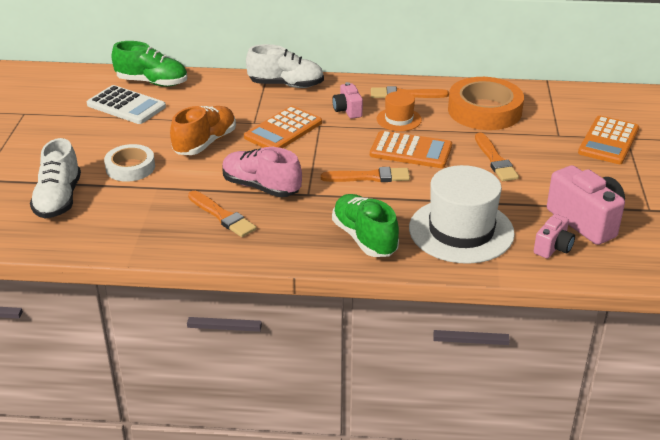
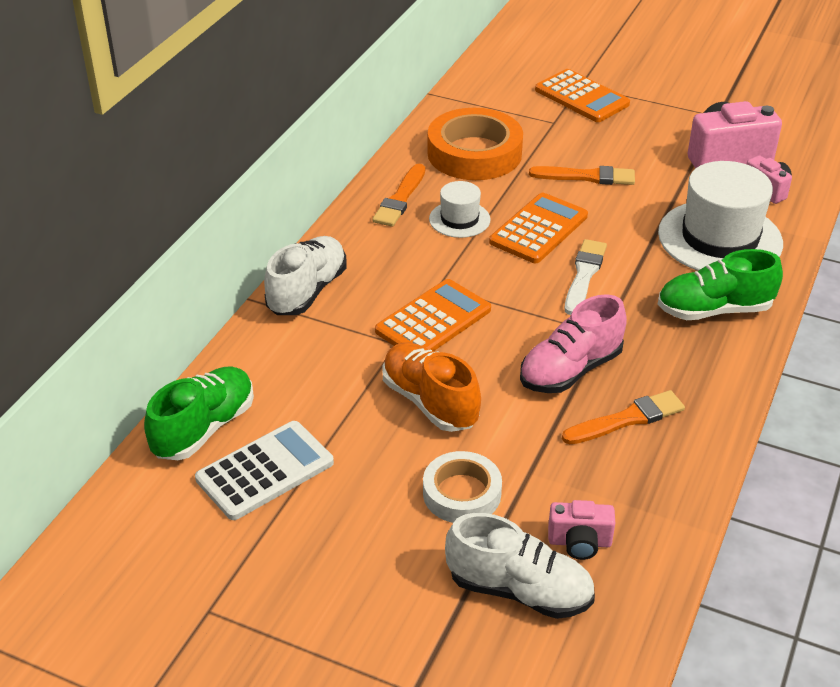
camera: 70 degrees left, 5 degrees up
orange calculator [244,106,322,148] -> orange calculator turned 105 degrees counterclockwise [375,279,491,351]
orange brush [321,167,410,182] -> white brush [565,239,607,315]
pink camera [332,82,363,119] -> pink camera moved to [548,500,615,560]
orange hat [376,91,422,131] -> white hat [429,181,491,238]

